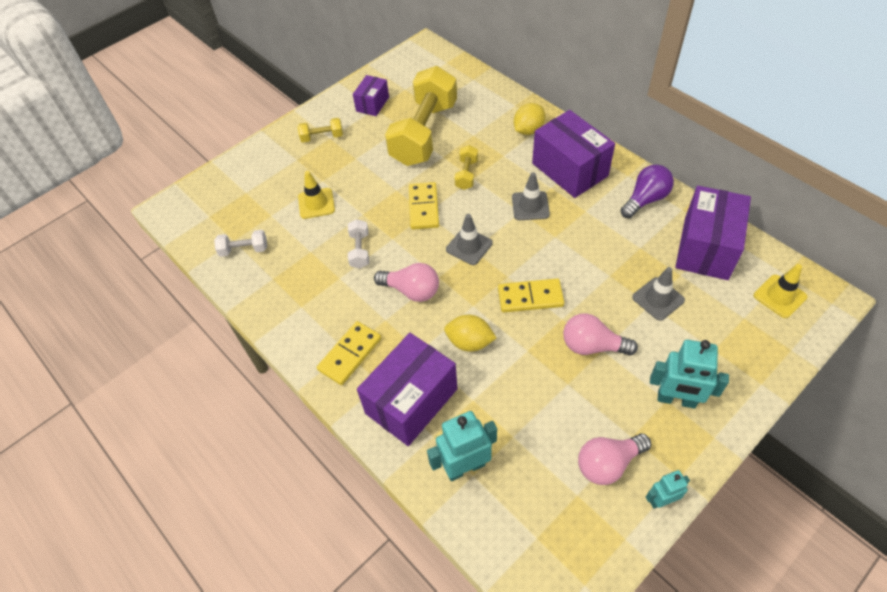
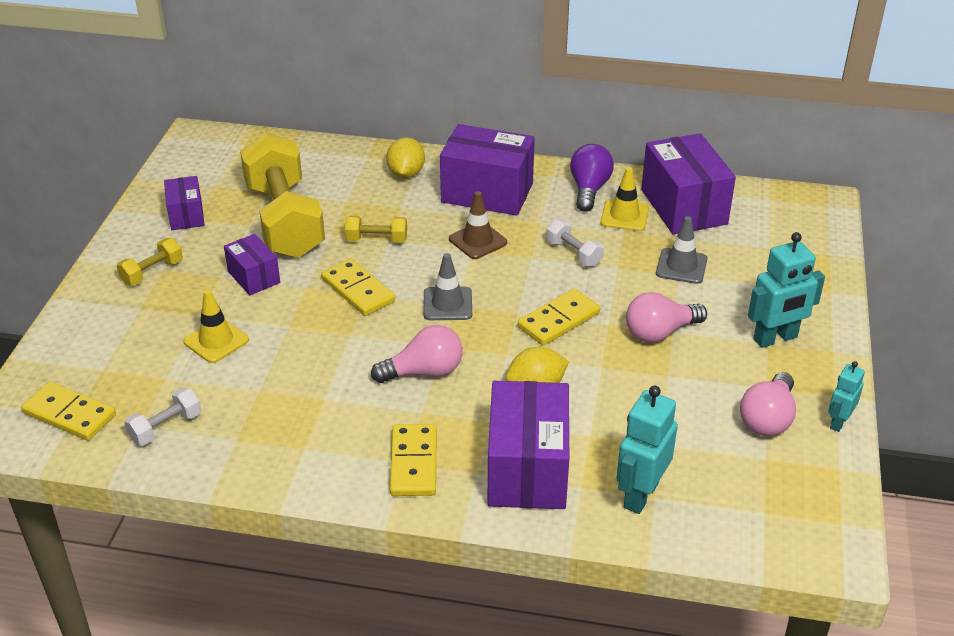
camera: 40 degrees left, 15 degrees down
white dumbbell [348,219,369,268] -> white dumbbell moved to [546,219,604,267]
yellow dumbbell [455,145,478,190] -> yellow dumbbell turned 60 degrees counterclockwise [345,216,407,243]
grey traffic cone [512,172,550,220] -> brown traffic cone [449,191,507,259]
yellow traffic cone [754,264,807,318] -> yellow traffic cone moved to [600,167,649,231]
none -> yellow domino [21,382,116,441]
none -> purple box [224,234,280,295]

